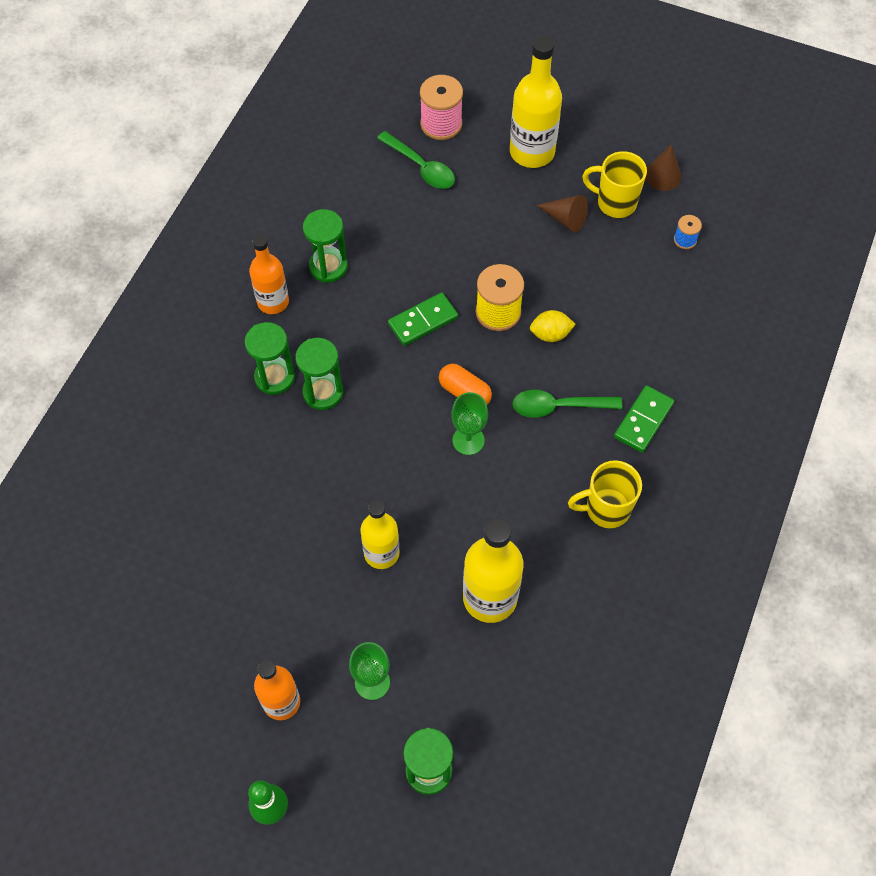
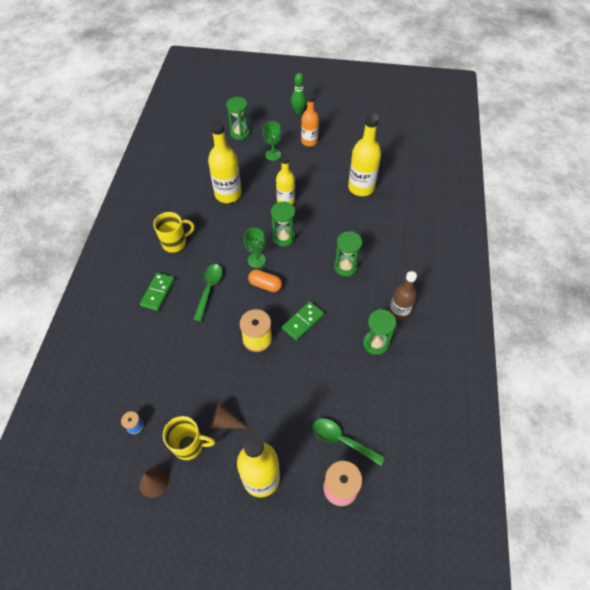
camera: 165 degrees right, 5 degrees down
green hourglass [245,322,295,395] -> green hourglass moved to [271,201,295,247]
orange bottle [249,234,289,314] -> brown bottle [389,271,417,320]
green spoon [512,390,623,418] -> green spoon turned 60 degrees counterclockwise [193,264,223,322]
yellow lemon [530,310,576,342] -> none
none -> yellow bottle [348,113,381,196]

